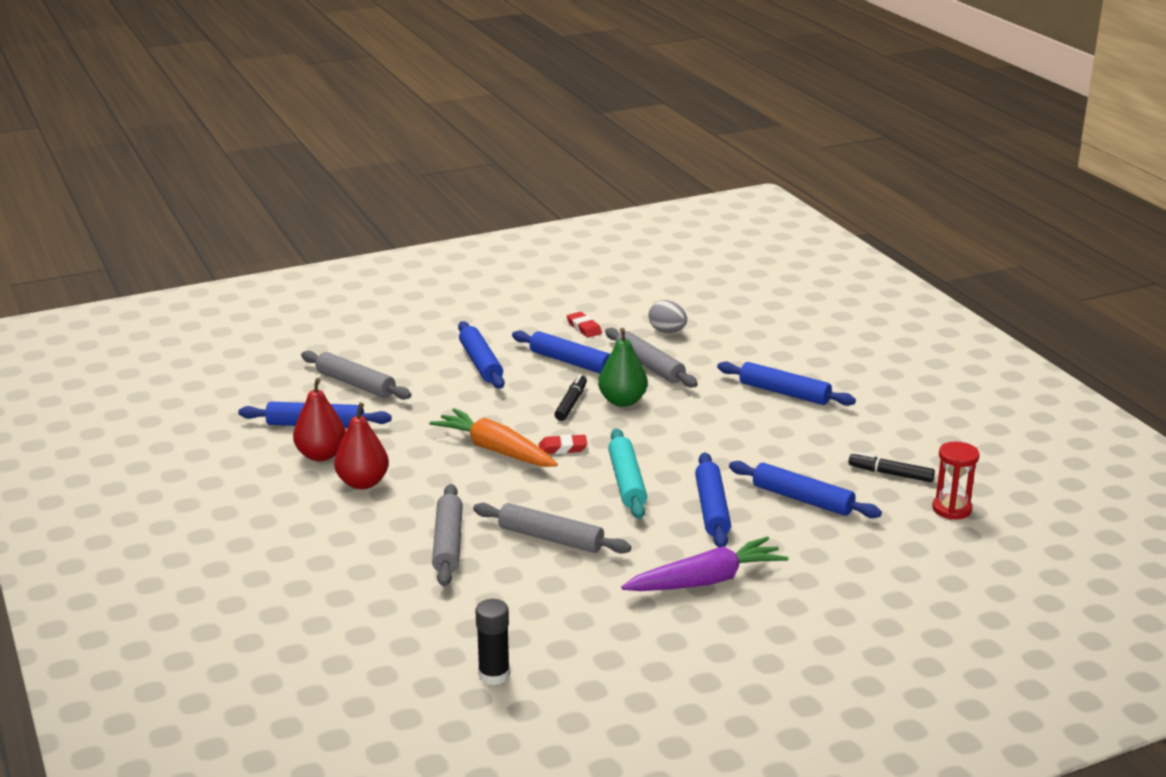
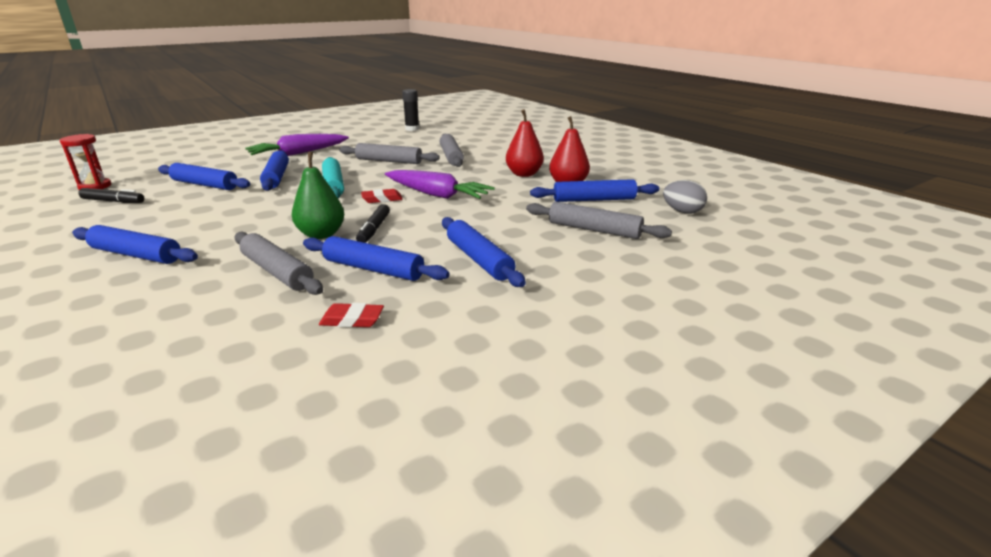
camera: 170 degrees right, 0 degrees up
orange carrot [429,408,558,467] -> purple carrot [385,170,495,199]
red eraser [567,312,602,338] -> red eraser turned 45 degrees counterclockwise [319,303,384,328]
grey egg [648,300,687,333] -> grey egg moved to [663,180,707,214]

